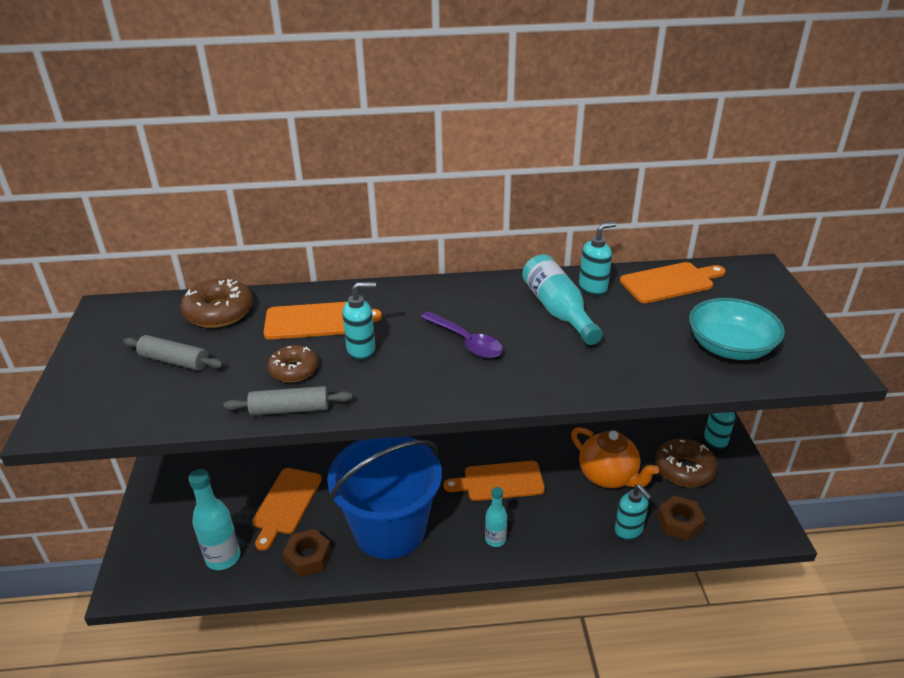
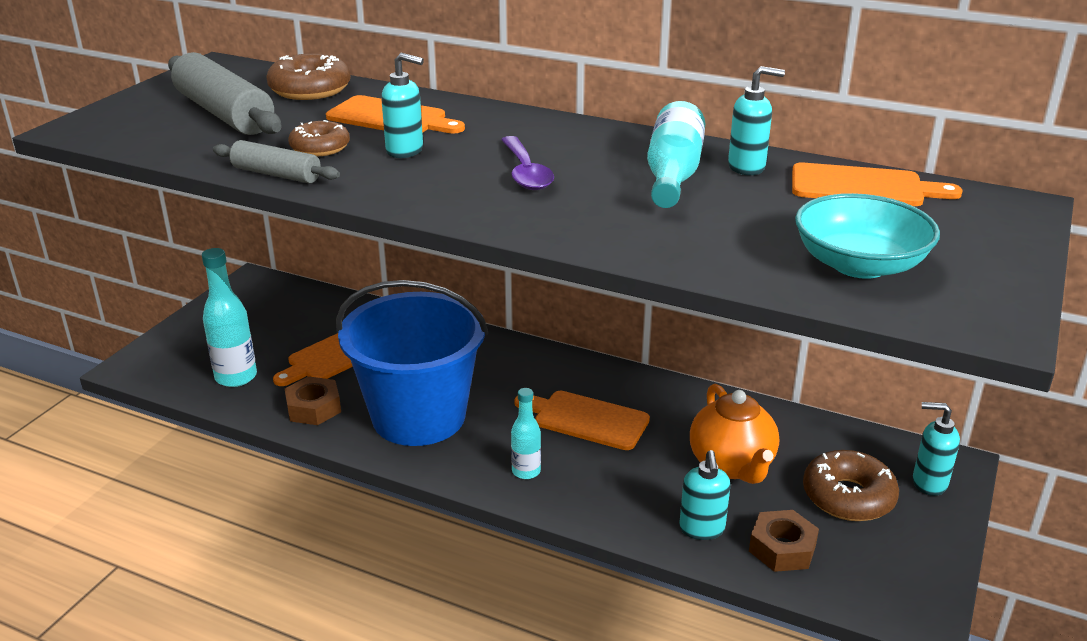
camera: 30 degrees right, 5 degrees down
grey rolling pin [123,335,223,371] -> grey rolling pin [168,52,281,135], size x1.79

